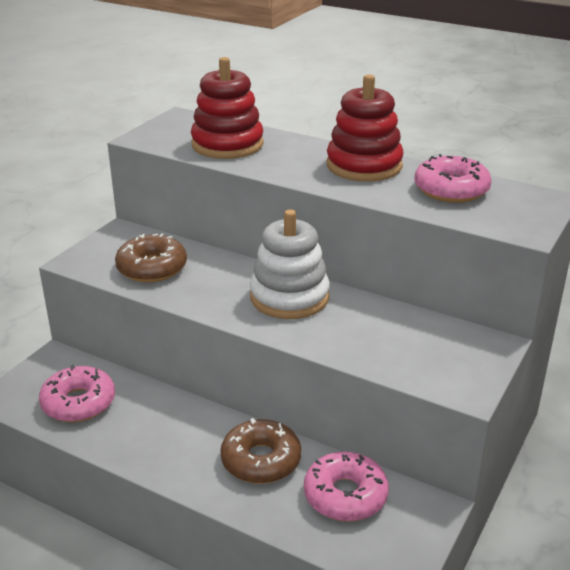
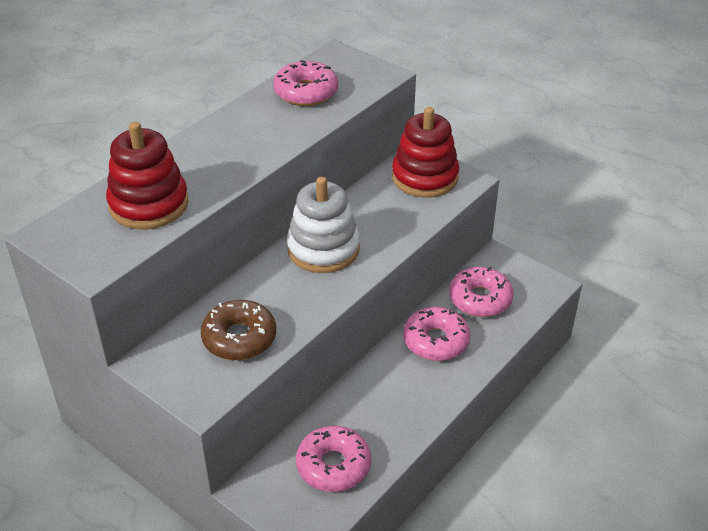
camera: 80 degrees left, 10 degrees up
brown donut [220,418,301,484] -> pink donut [403,307,470,361]
red stacking toy [327,74,404,182] -> red stacking toy moved to [392,107,459,198]

